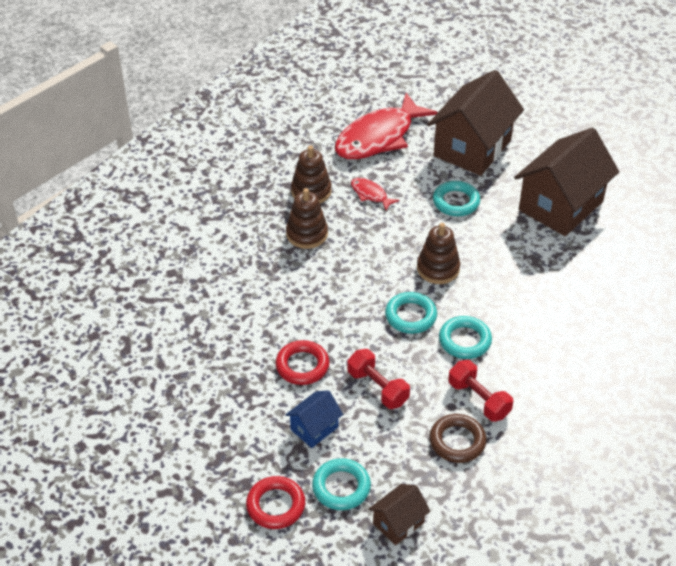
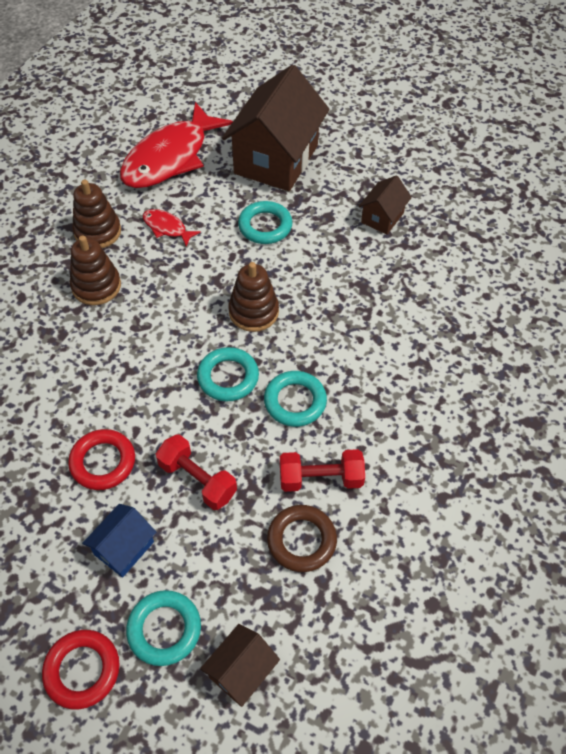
camera: 10 degrees left, 10 degrees up
red dumbbell [448,360,513,422] -> red dumbbell turned 45 degrees counterclockwise [280,449,365,492]
brown house [514,128,619,236] -> brown house [358,175,412,235], size x0.47

